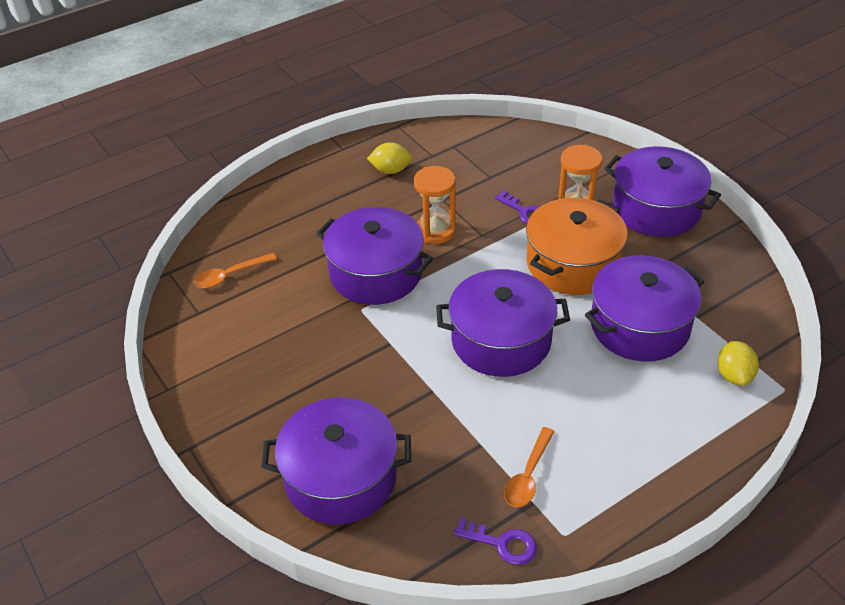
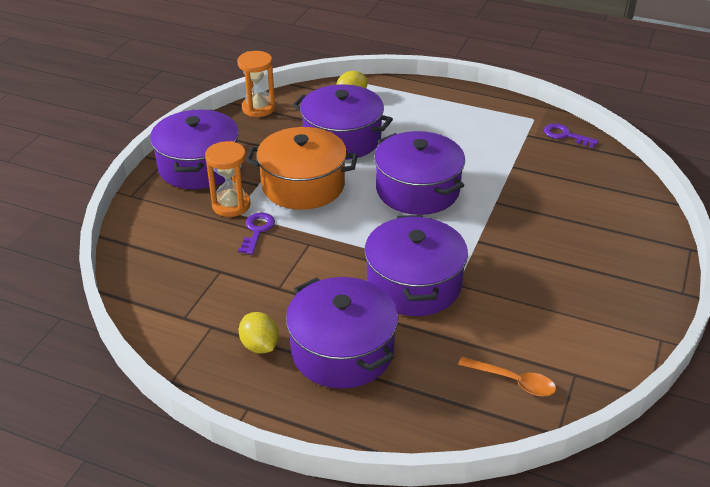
camera: 125 degrees left, 5 degrees down
purple pot [261,397,411,525] -> purple pot moved to [286,277,398,389]
orange hourglass [414,166,456,244] -> orange hourglass moved to [237,51,275,117]
purple key [453,518,537,565] -> purple key turned 45 degrees counterclockwise [544,123,599,148]
orange spoon [504,427,555,508] -> none

